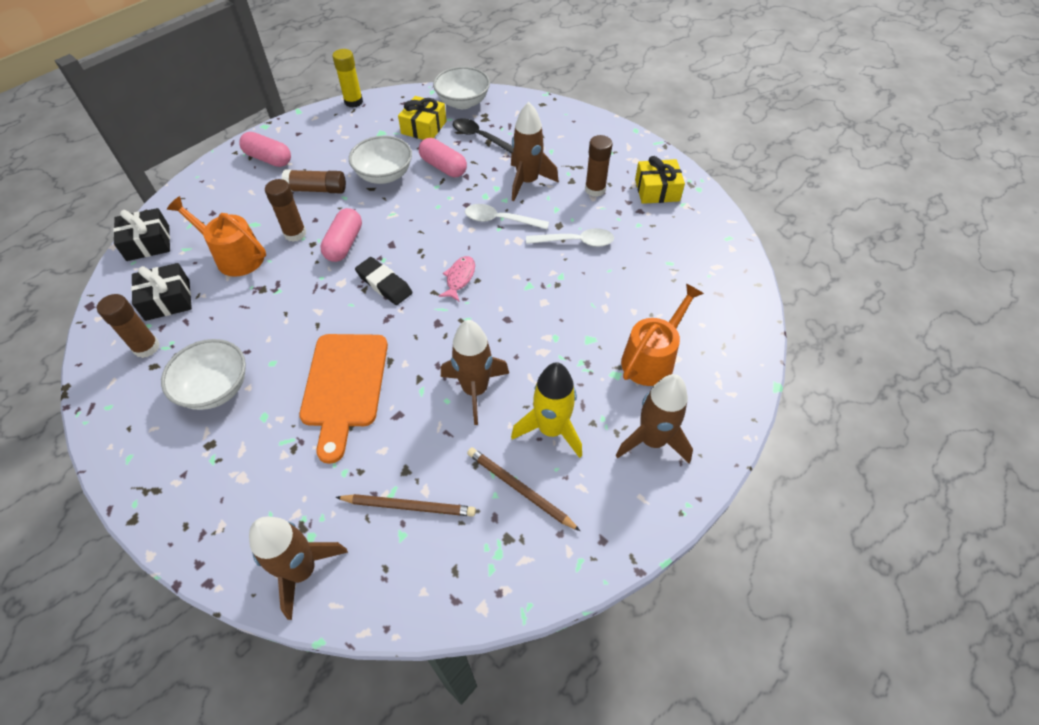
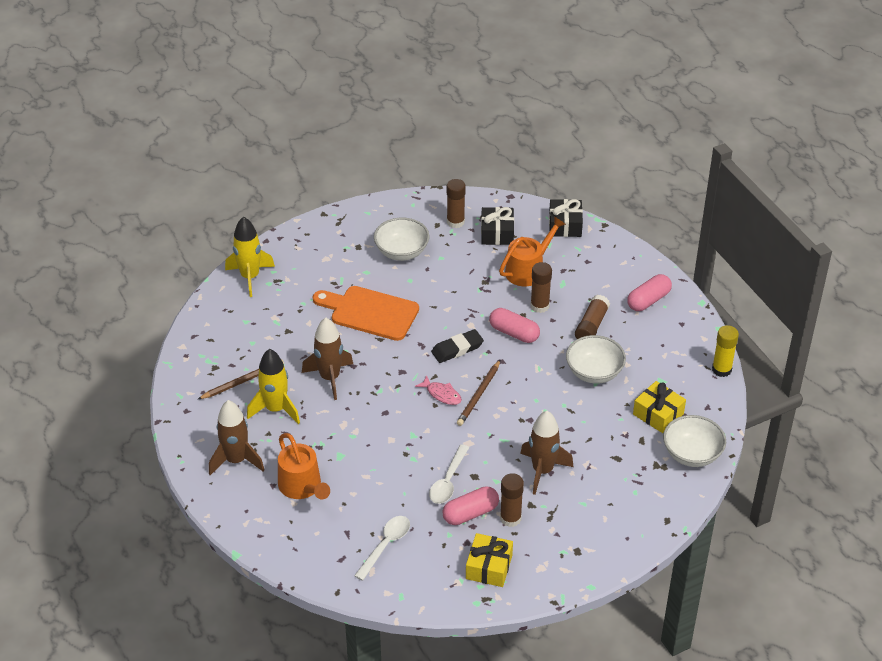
camera: 110 degrees right, 10 degrees down
brown rocket [249,516,348,620] -> yellow rocket [225,216,275,297]
brown pencil [336,494,476,517] -> brown pencil moved to [457,360,500,426]
pink capsule [419,138,467,177] -> pink capsule moved to [443,486,499,525]
black spoon [453,118,513,154] -> none
white spoon [465,204,549,229] -> white spoon moved to [354,516,410,581]

